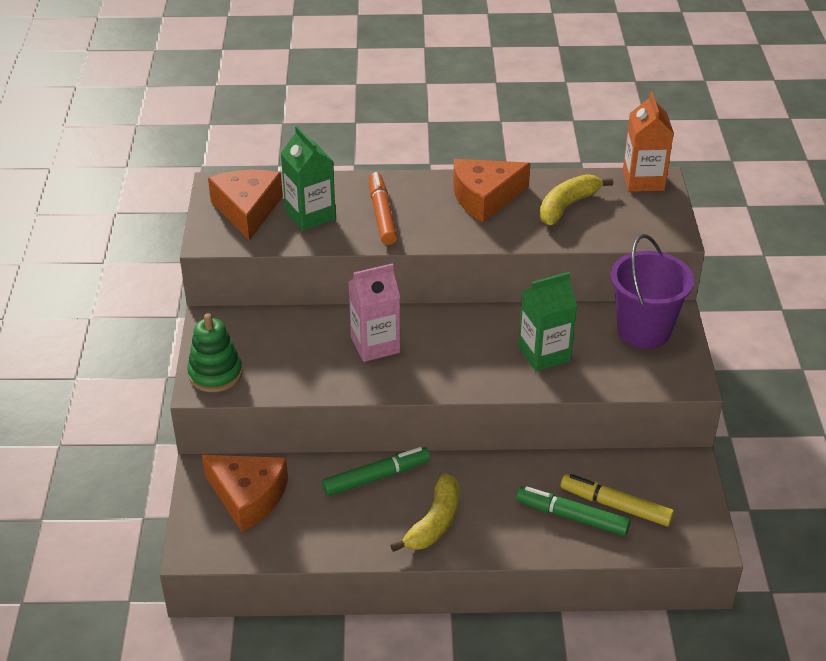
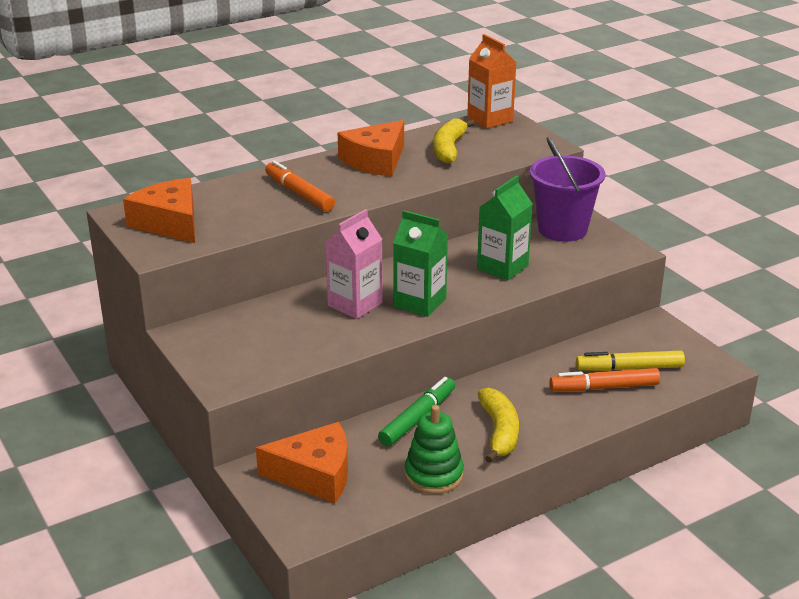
camera: 30 degrees left, 10 degrees down
green stacking toy [187,313,243,392] -> green stacking toy moved to [405,405,464,494]
green carton [280,126,336,231] -> green carton moved to [393,210,448,317]
green marker [516,486,631,536] -> orange marker [550,368,660,391]

